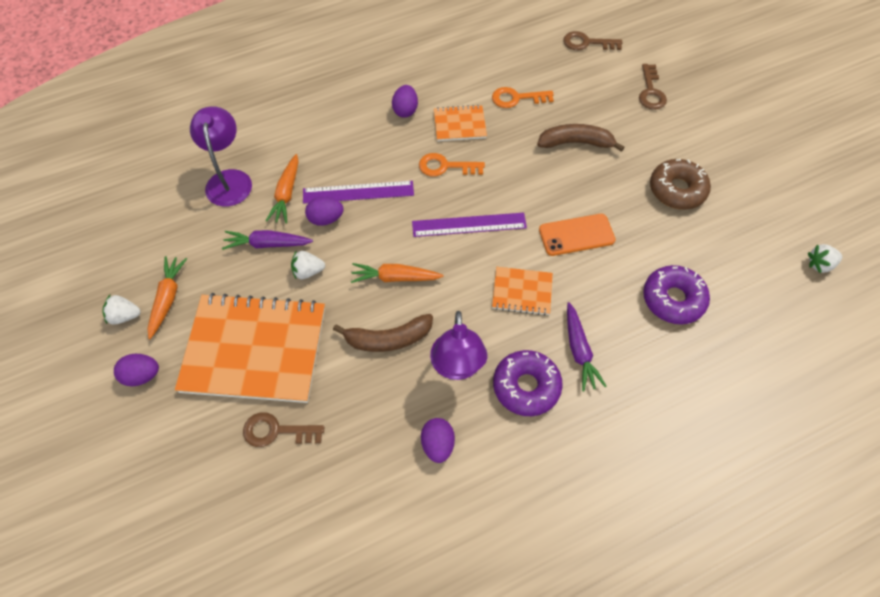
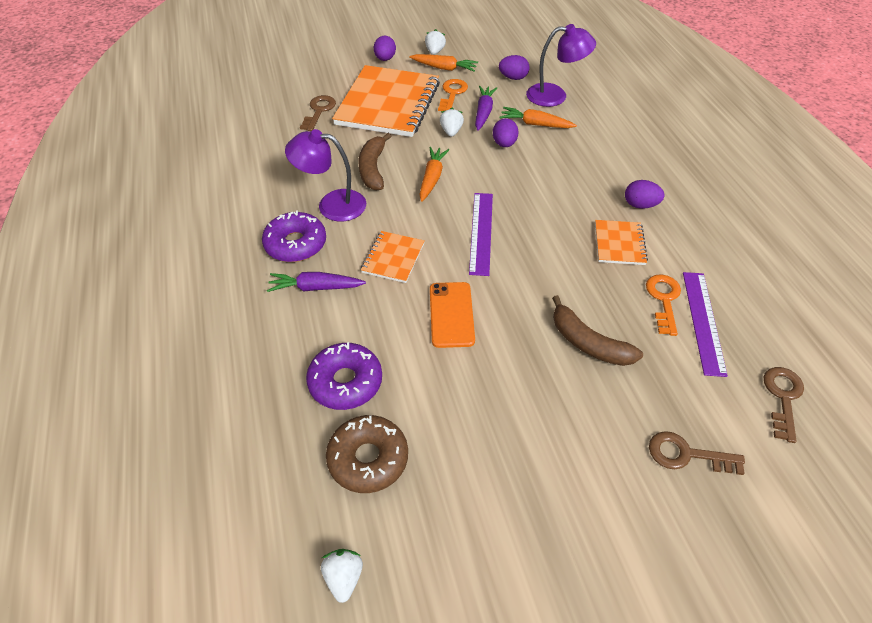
camera: 100 degrees right, 10 degrees down
purple ruler [303,181,414,204] -> purple ruler moved to [683,272,728,377]
orange key [419,153,485,176] -> orange key moved to [438,79,468,111]
purple egg [421,418,455,463] -> purple egg moved to [499,55,530,80]
brown banana [537,124,625,152] -> brown banana turned 120 degrees clockwise [552,295,643,366]
brown donut [650,159,711,210] -> brown donut moved to [326,415,408,493]

